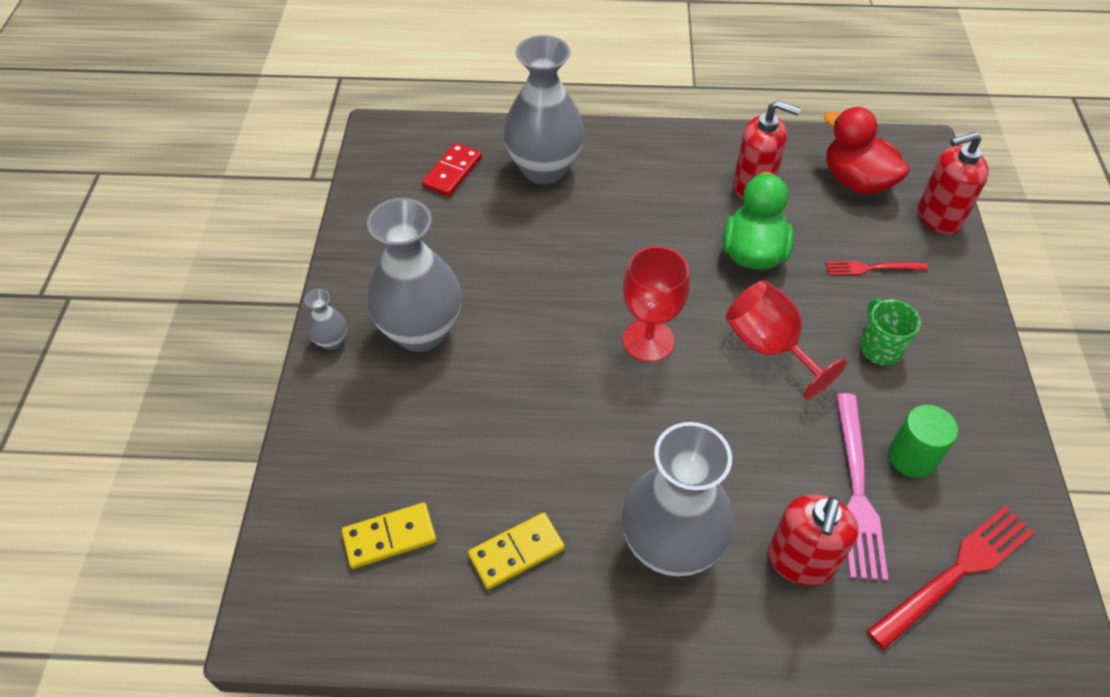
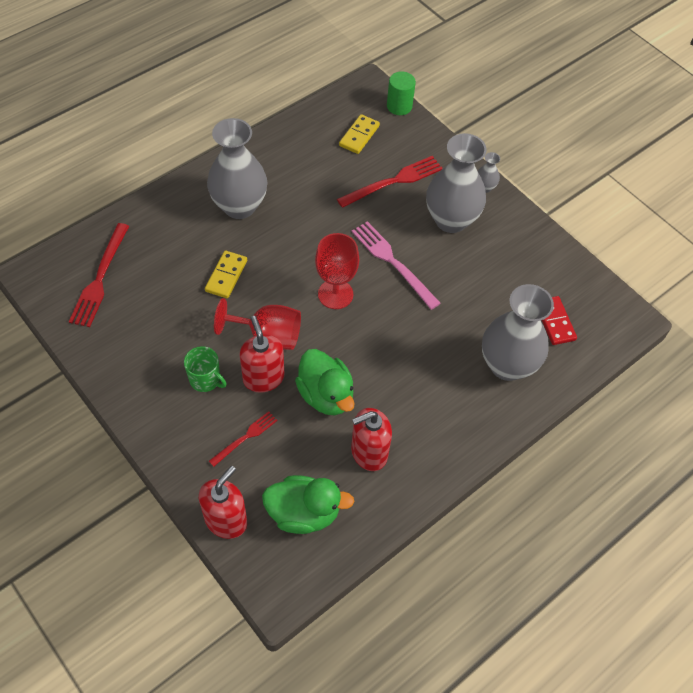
camera: 135 degrees right, 5 degrees up
yellow domino [468,512,565,589] -> yellow domino moved to [205,250,247,298]
red soap dispenser [768,494,859,586] -> red soap dispenser moved to [240,316,284,393]
red duck [824,107,910,194] -> green duck [262,475,355,534]
pink fork [836,393,888,581] -> pink fork moved to [351,221,441,310]
green cylinder [888,405,958,478] -> green cylinder moved to [387,71,416,115]
none -> red fork [337,156,443,208]

